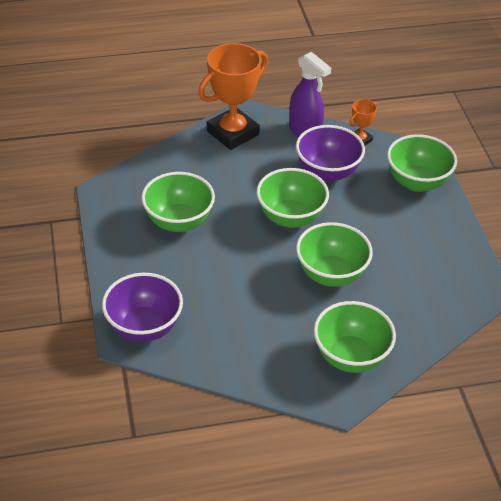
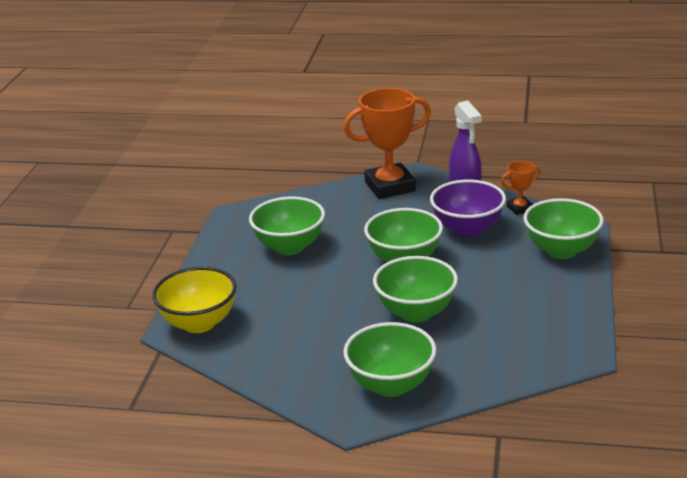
camera: 25 degrees right, 15 degrees down
purple bowl [102,273,183,342] -> yellow bowl [152,267,237,333]

